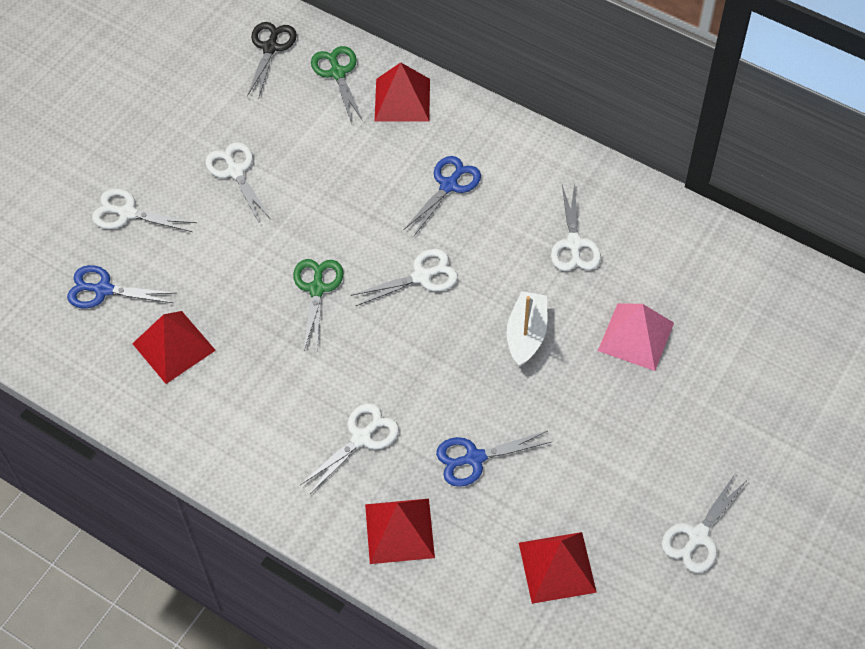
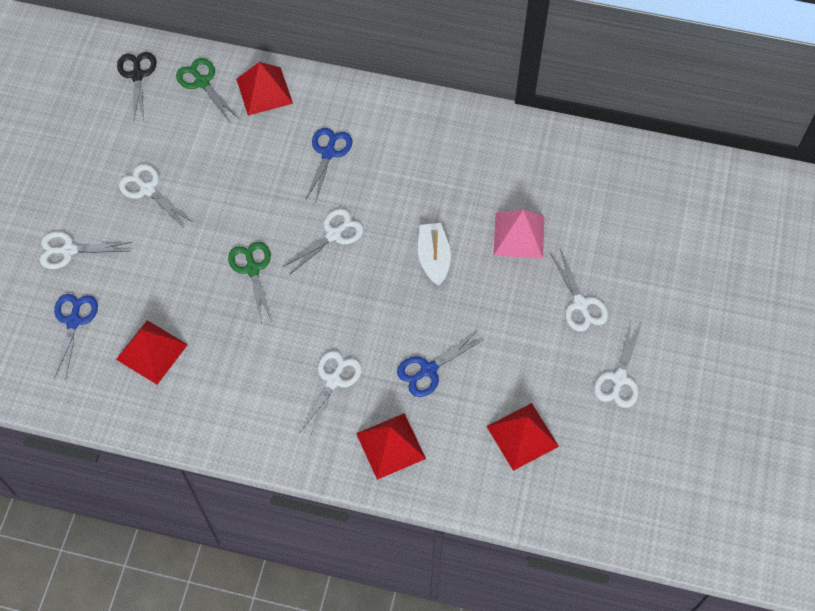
camera: 20 degrees left, 5 degrees up
blue scissors [67,265,175,308] -> blue scissors turned 105 degrees clockwise [54,294,98,380]
white scissors [551,184,601,271] -> white scissors moved to [550,249,608,331]

